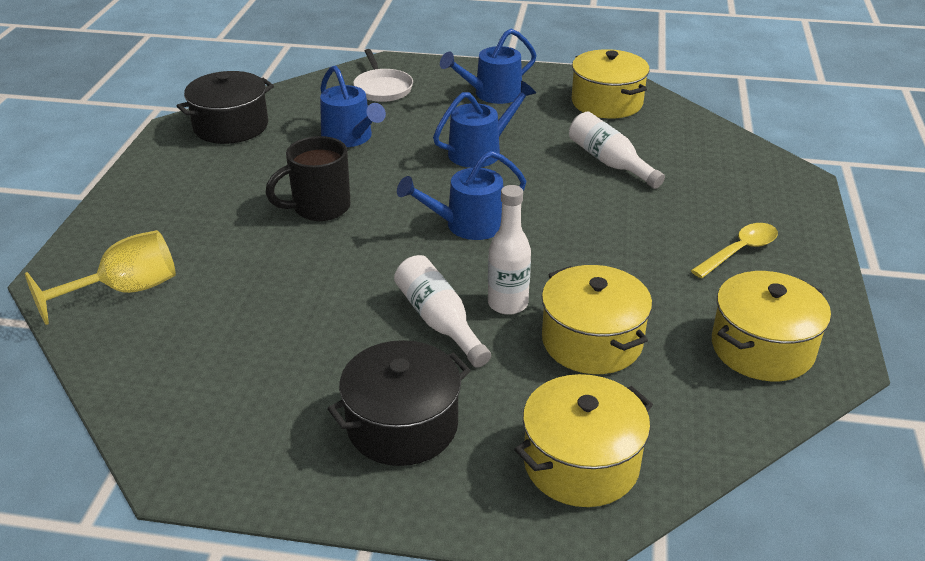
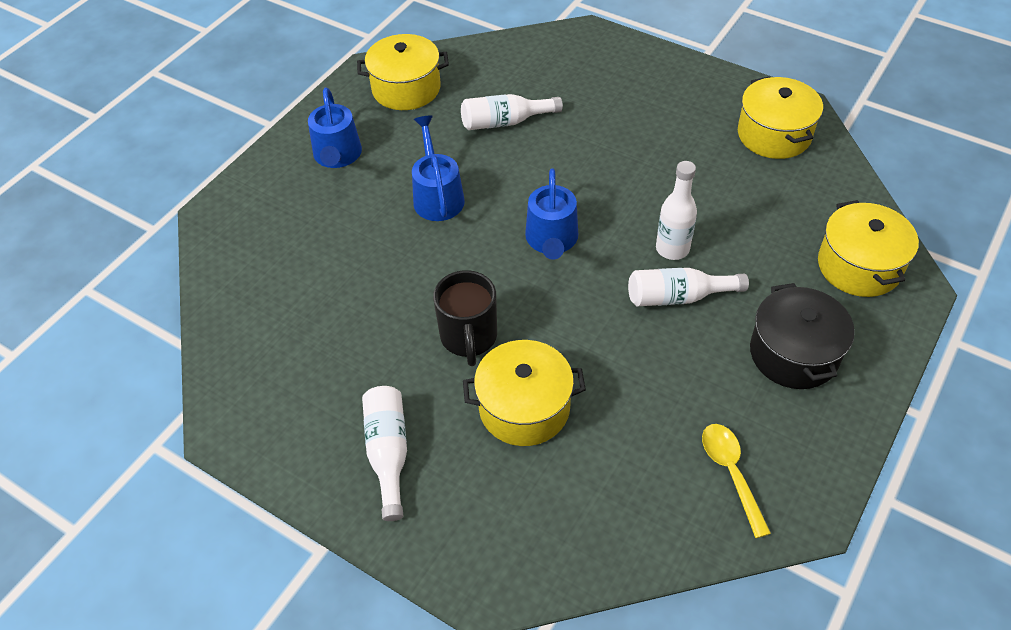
camera: 65 degrees left, 15 degrees up
yellow goblet [25,230,176,325] -> none
black pot [177,71,274,144] -> none
blue watering can [320,66,386,147] -> none
white pan [353,49,413,102] -> none
yellow pot [542,265,652,374] -> yellow pot moved to [463,340,586,446]
yellow spoon [691,223,778,278] -> yellow spoon moved to [702,424,771,538]
none -> white bottle [362,386,407,521]

